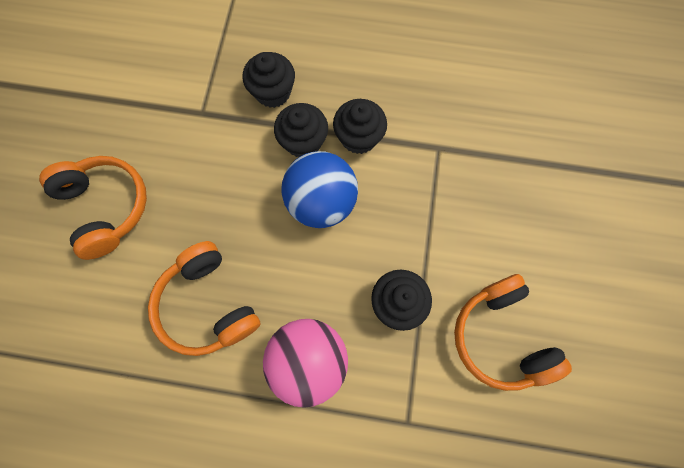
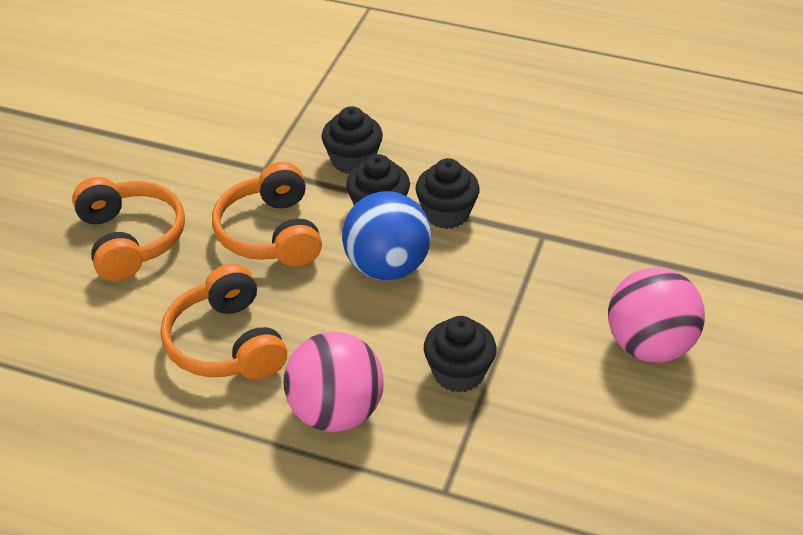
camera: 10 degrees right, 30 degrees down
orange headphones [454,274,572,391] -> orange headphones moved to [212,162,322,267]
none -> pink ball [608,268,705,363]

